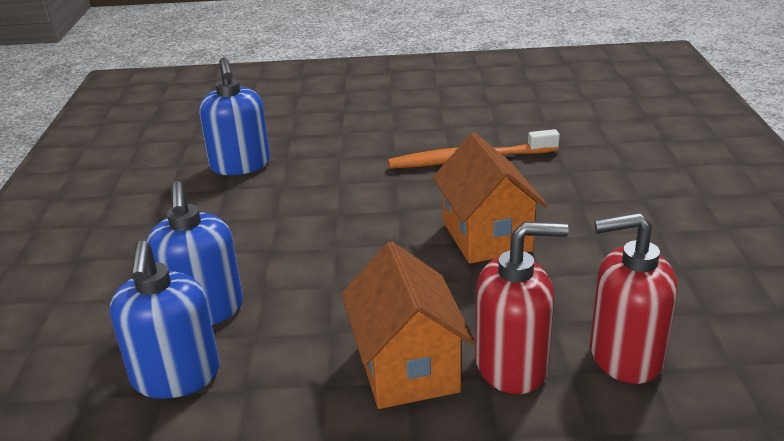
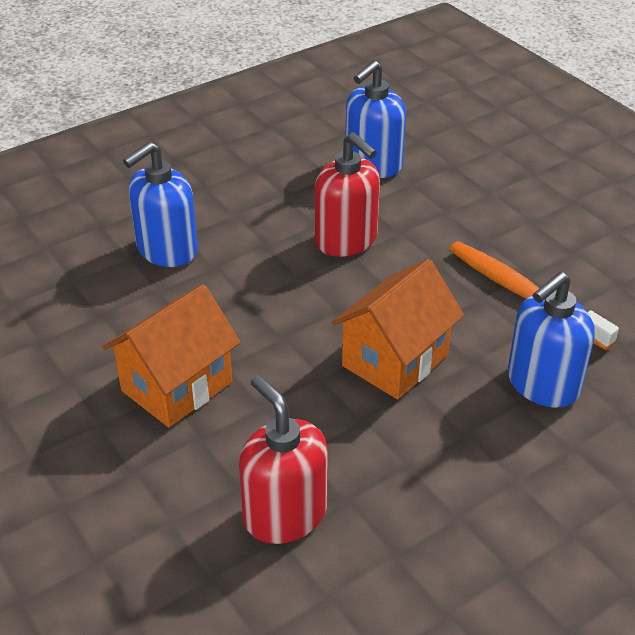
camera: 55 degrees right, 10 degrees up
blue soap dispenser [110,240,220,399] -> blue soap dispenser moved to [508,272,595,408]
red soap dispenser [475,222,569,394] -> red soap dispenser moved to [315,132,380,257]

